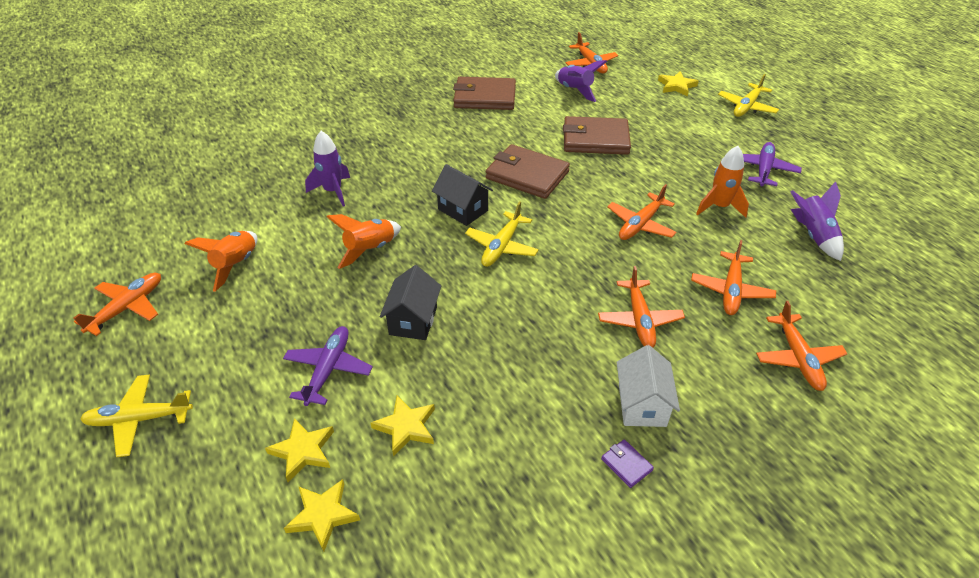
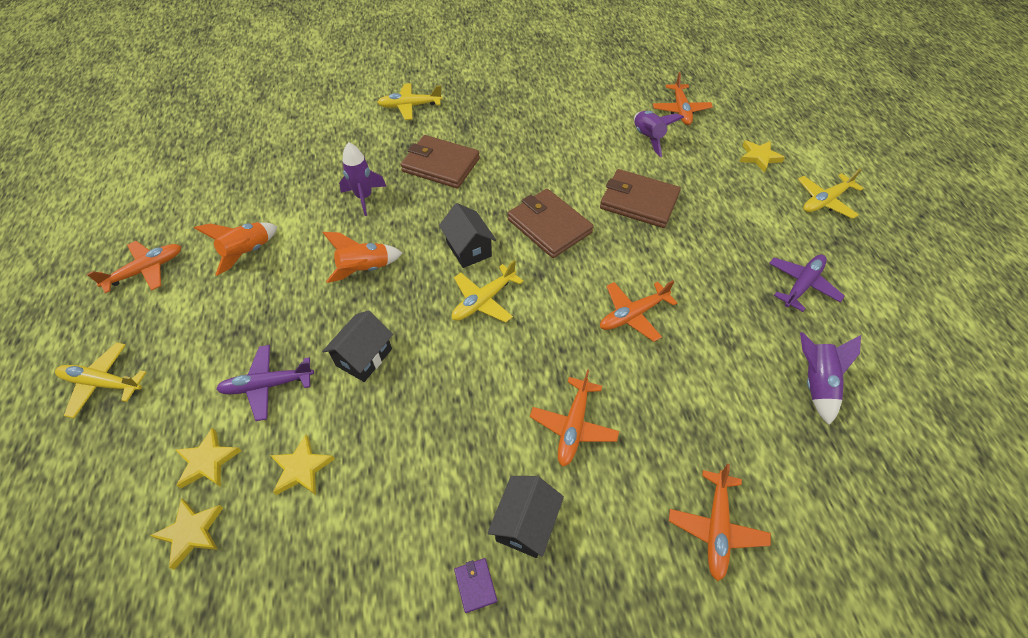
camera: 20 degrees right, 10 degrees up
purple plane [283,326,373,406] -> purple plane turned 135 degrees counterclockwise [216,345,314,421]
brown wallet [453,77,516,110] -> brown wallet moved to [400,135,480,189]
white house [617,345,680,427] -> black house [487,476,564,558]
orange plane [691,240,776,315] -> none
orange rocket [696,146,749,218] -> none
none -> yellow plane [377,83,442,120]

